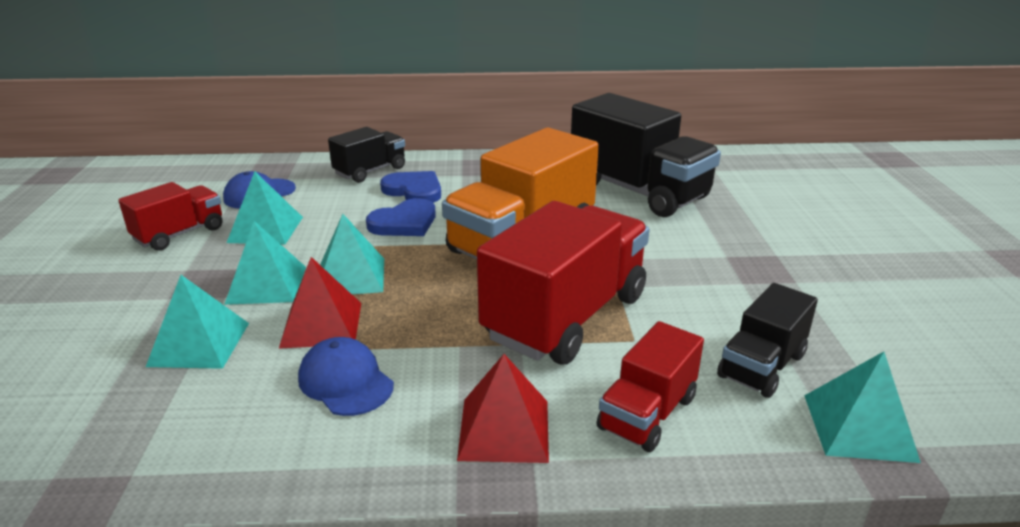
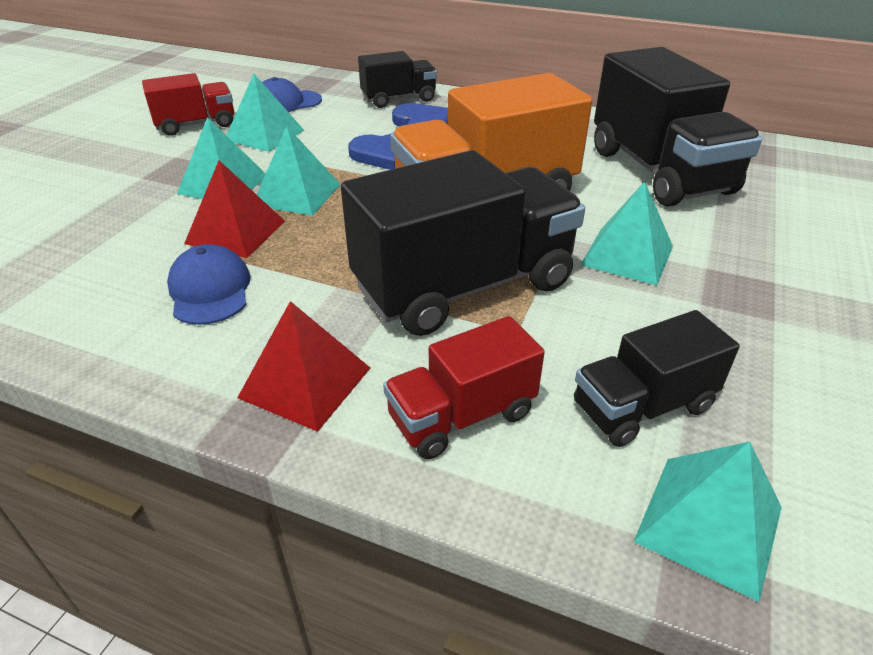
camera: 25 degrees right, 10 degrees up
turquoise pyramid [146,275,249,369] -> turquoise pyramid moved to [581,182,673,285]
red truck [477,201,649,365] -> black truck [341,150,585,336]

